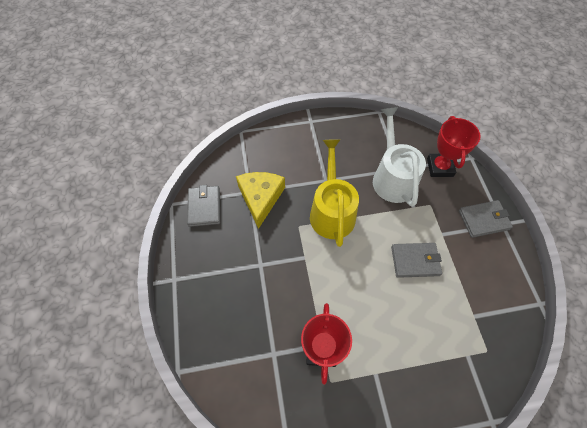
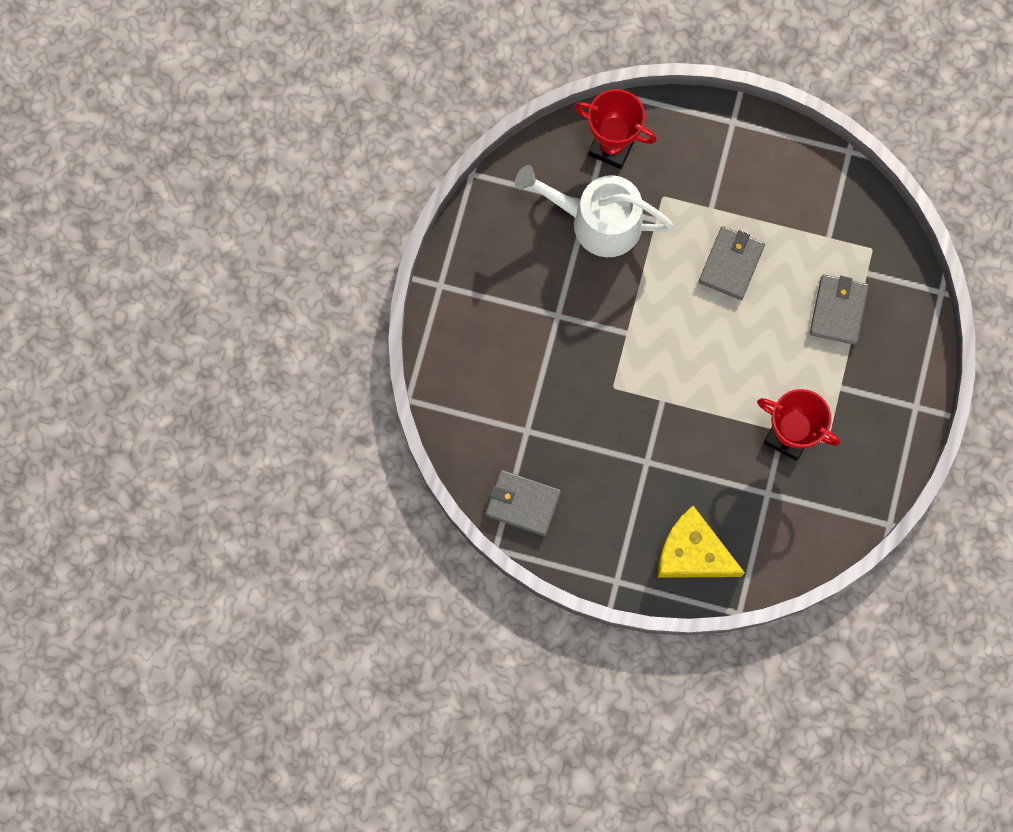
camera: 65 degrees left, 15 degrees up
yellow cheese [236,172,285,229] -> yellow cheese moved to [658,506,745,578]
yellow watering can [310,139,359,247] -> none
grey wallet [459,200,513,238] -> grey wallet moved to [810,274,869,345]

